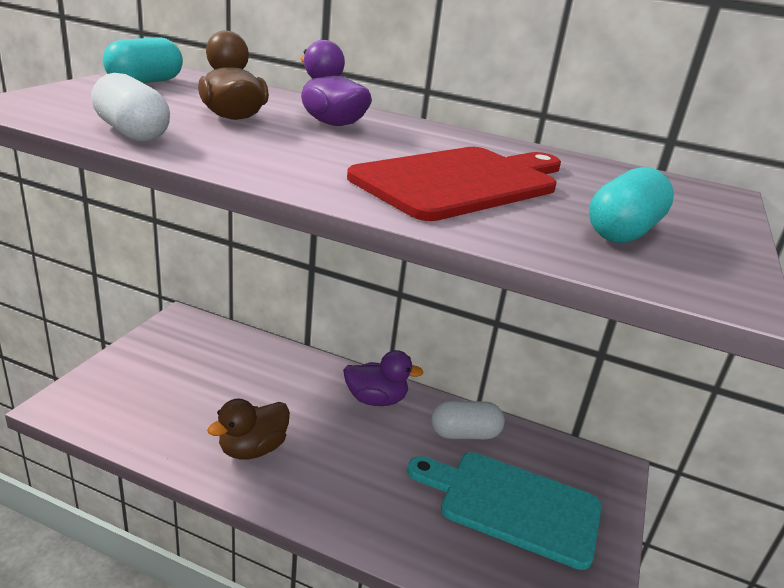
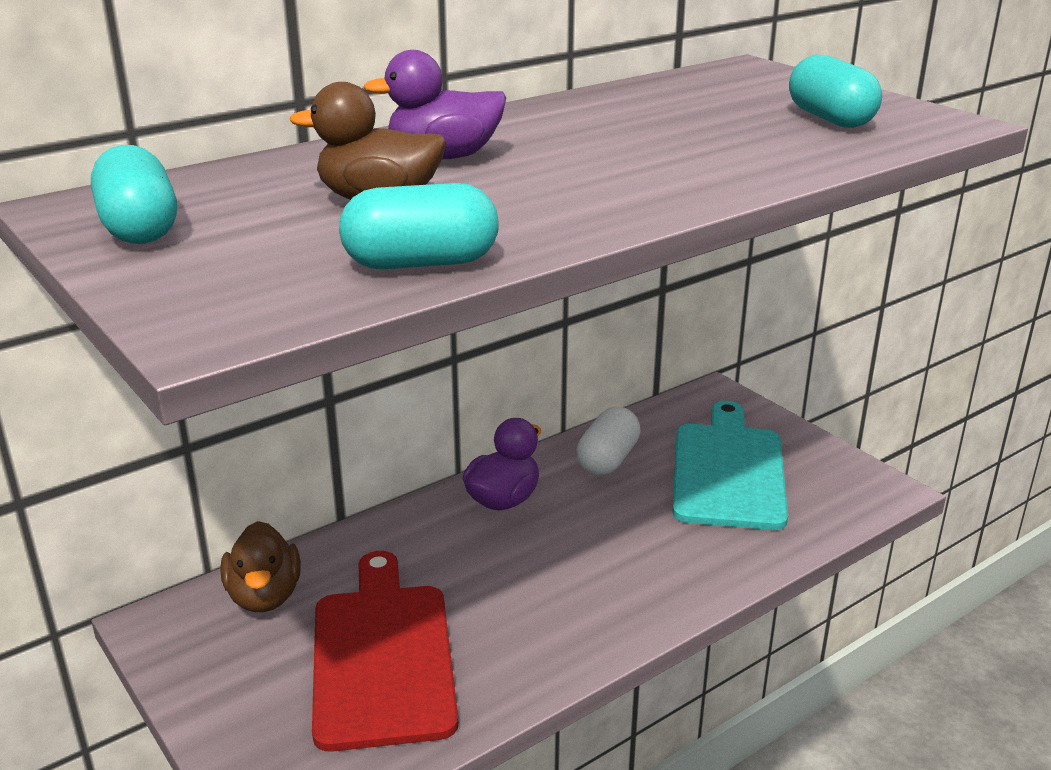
camera: 55 degrees left, 0 degrees up
white capsule [91,73,170,142] -> turquoise capsule [339,183,498,270]
brown duck [207,399,290,459] -> brown duck moved to [221,521,301,612]
red cutting board [347,147,561,221] -> red cutting board moved to [312,551,458,752]
turquoise cutting board [407,452,602,570] -> turquoise cutting board turned 135 degrees clockwise [672,401,788,530]

